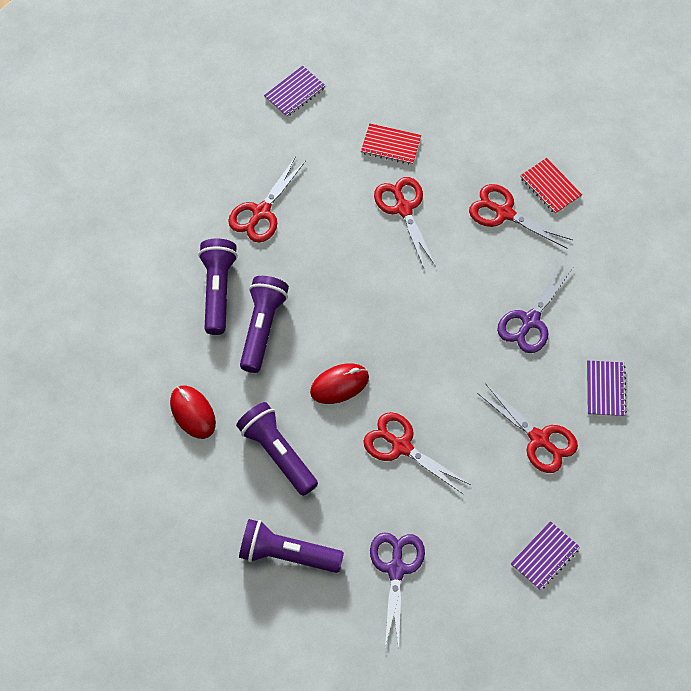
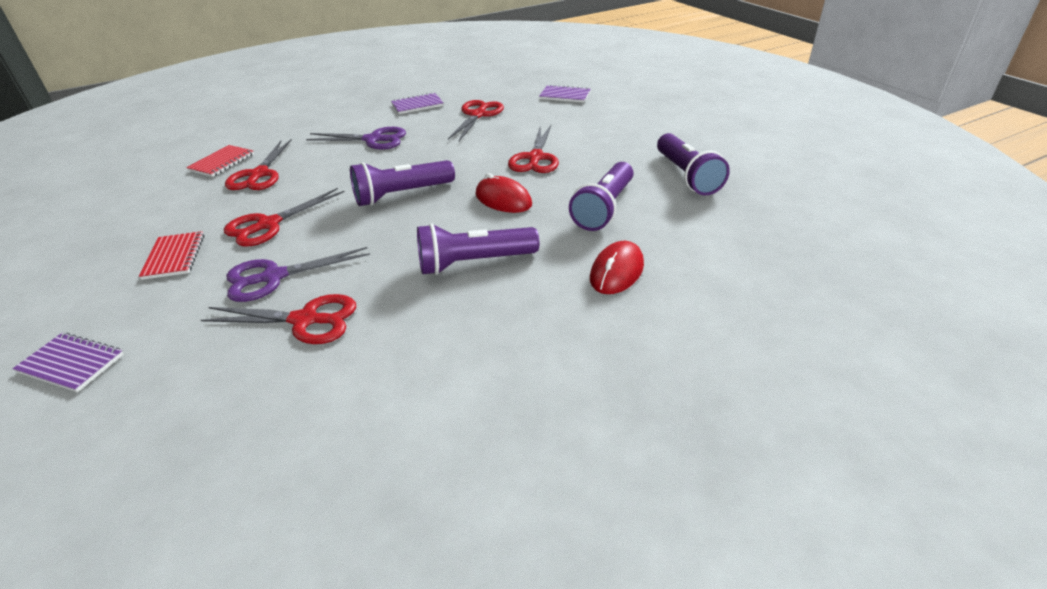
camera: 115 degrees left, 25 degrees down
purple flashlight [198,239,238,335] -> purple flashlight moved to [350,160,455,206]
purple scissors [370,532,425,648] -> purple scissors moved to [226,247,370,302]

